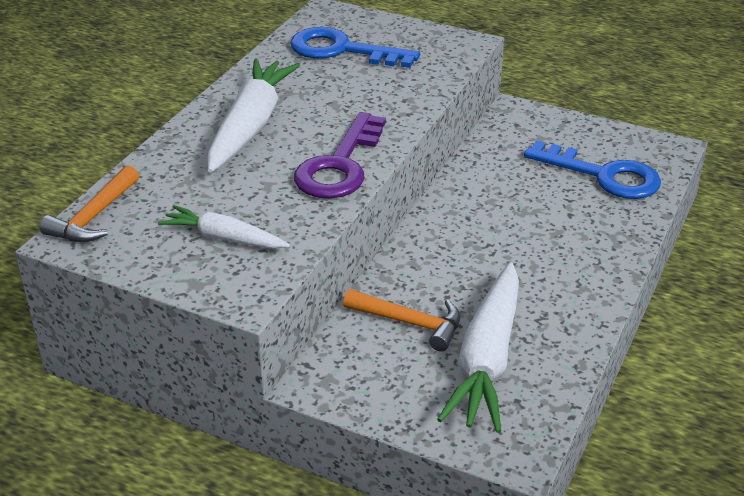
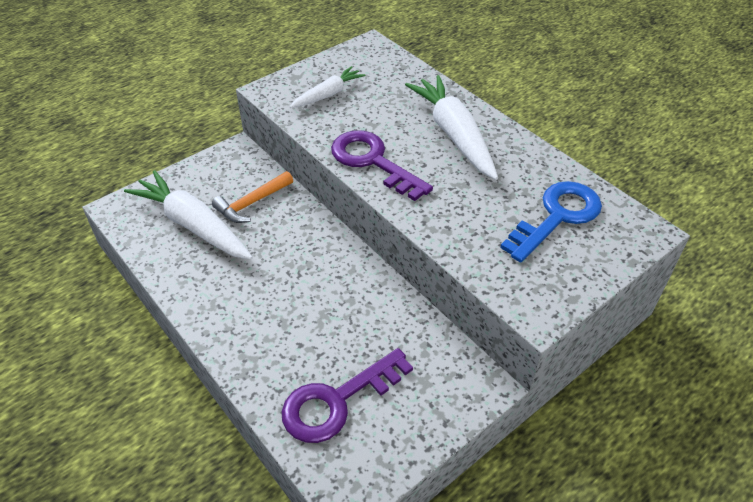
camera: 115 degrees right, 10 degrees up
orange hammer [40,165,139,242] -> none
white carrot [207,58,300,173] -> white carrot turned 150 degrees counterclockwise [405,75,498,180]
blue key [524,141,661,199] -> purple key [282,348,413,443]

